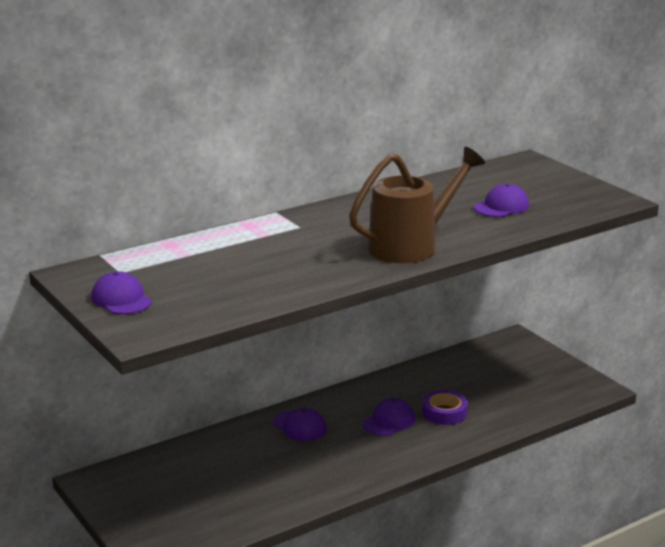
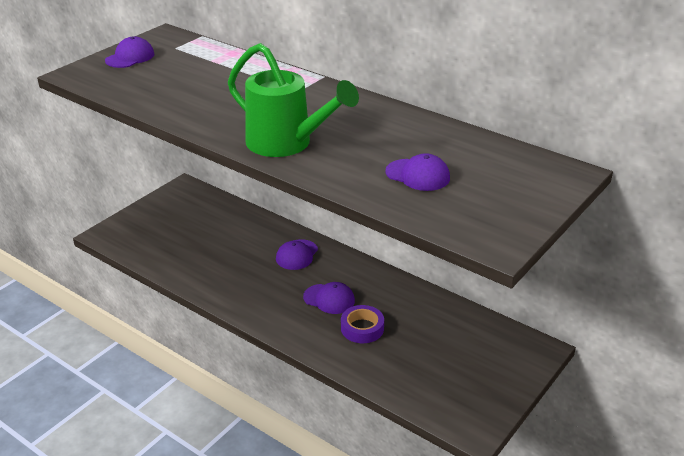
camera: 70 degrees right, 10 degrees up
brown watering can [349,147,485,263] -> green watering can [228,43,359,157]

